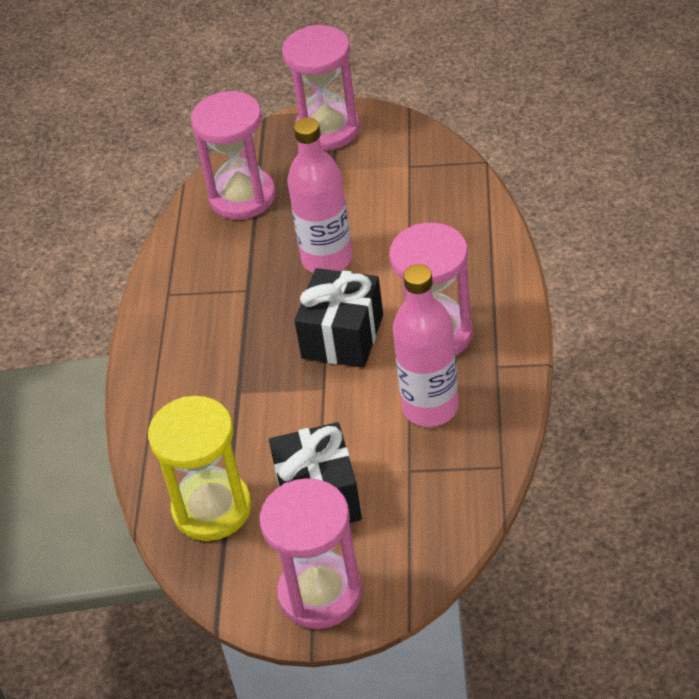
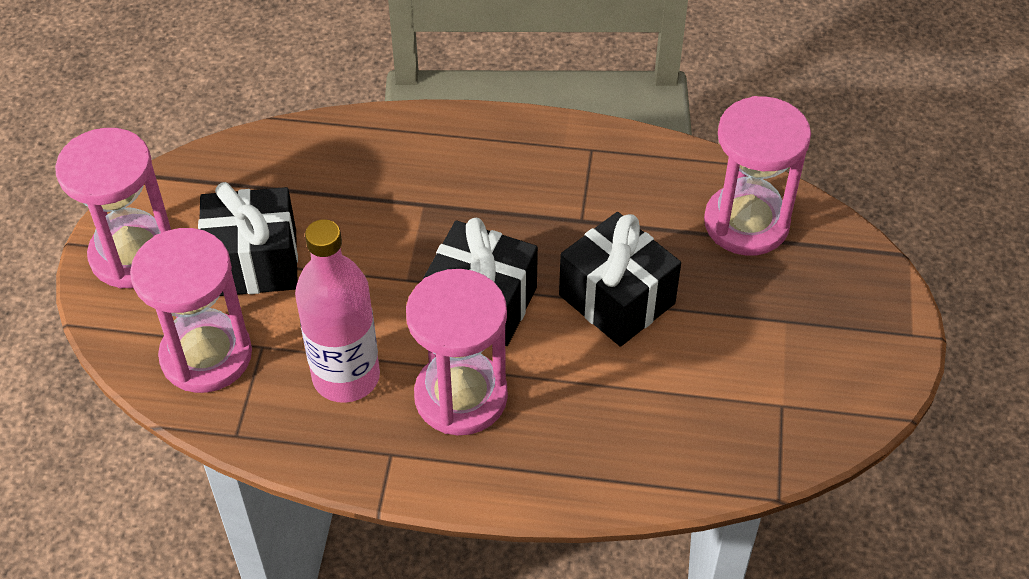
camera: 90 degrees right, 5 degrees up
yellow hourglass [148,396,251,541] -> none
pink hourglass [282,25,360,151] -> pink hourglass moved to [130,228,252,393]
pink bottle [287,117,353,273] -> black gift [559,212,681,347]

